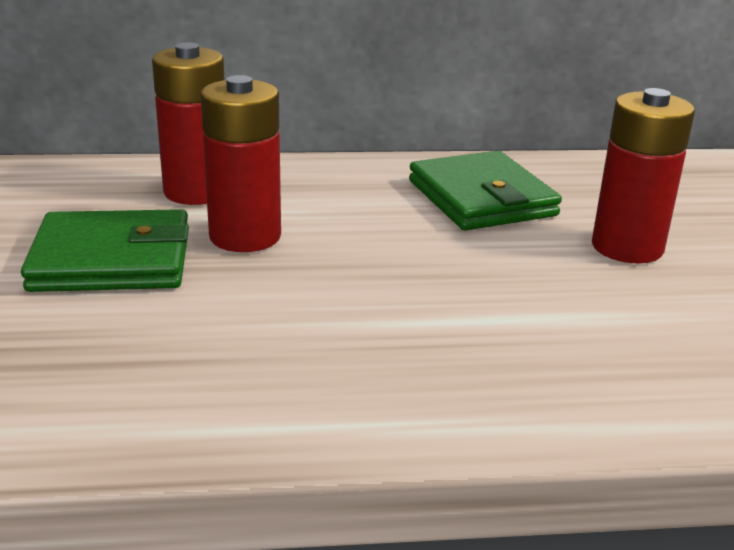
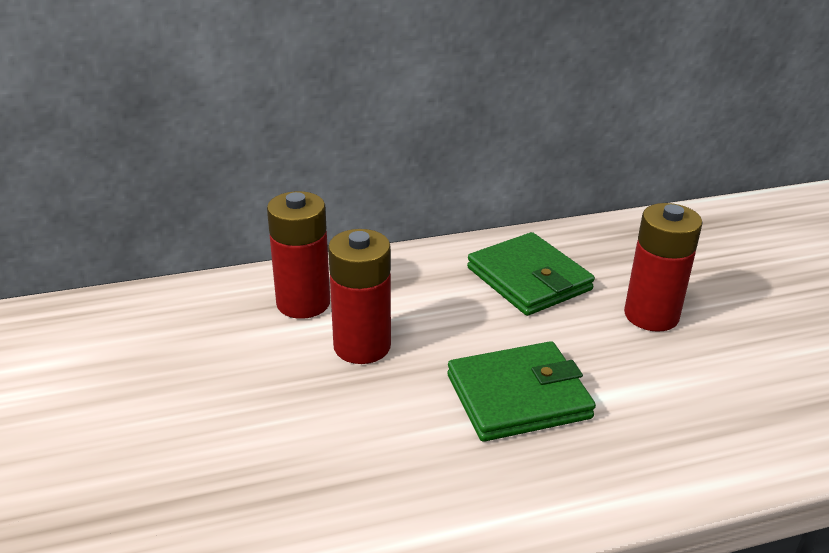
camera: 10 degrees left, 5 degrees up
green wallet [21,209,189,292] -> green wallet moved to [447,341,596,442]

